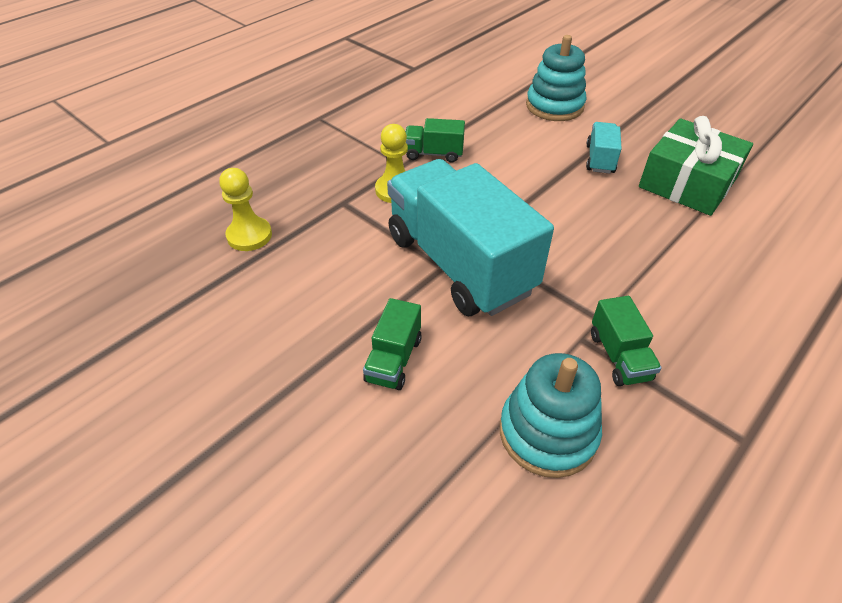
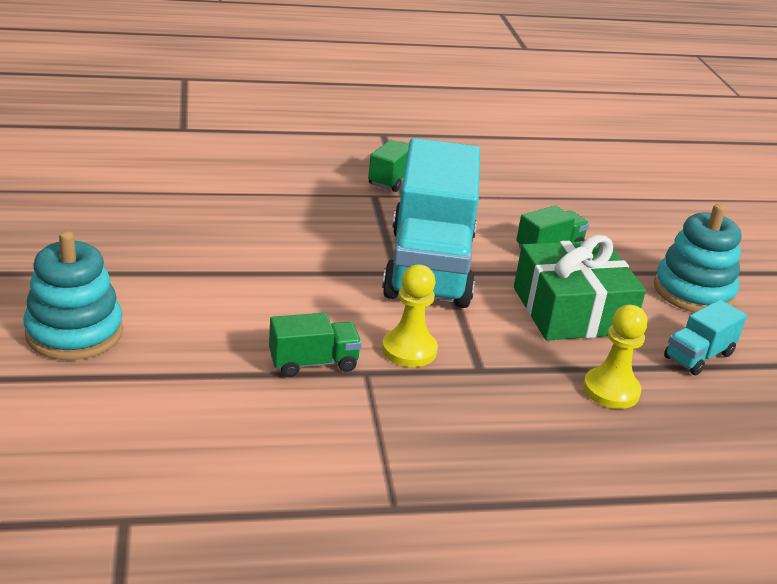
camera: 145 degrees left, 15 degrees down
green truck [405,118,465,163] -> green truck turned 60 degrees counterclockwise [269,313,362,377]
turquoise stacking toy [500,353,602,478] -> turquoise stacking toy moved to [654,204,741,312]
turquoise truck [586,122,622,174] -> turquoise truck moved to [664,300,747,375]
green gift [639,116,753,216] -> green gift moved to [514,235,646,340]

